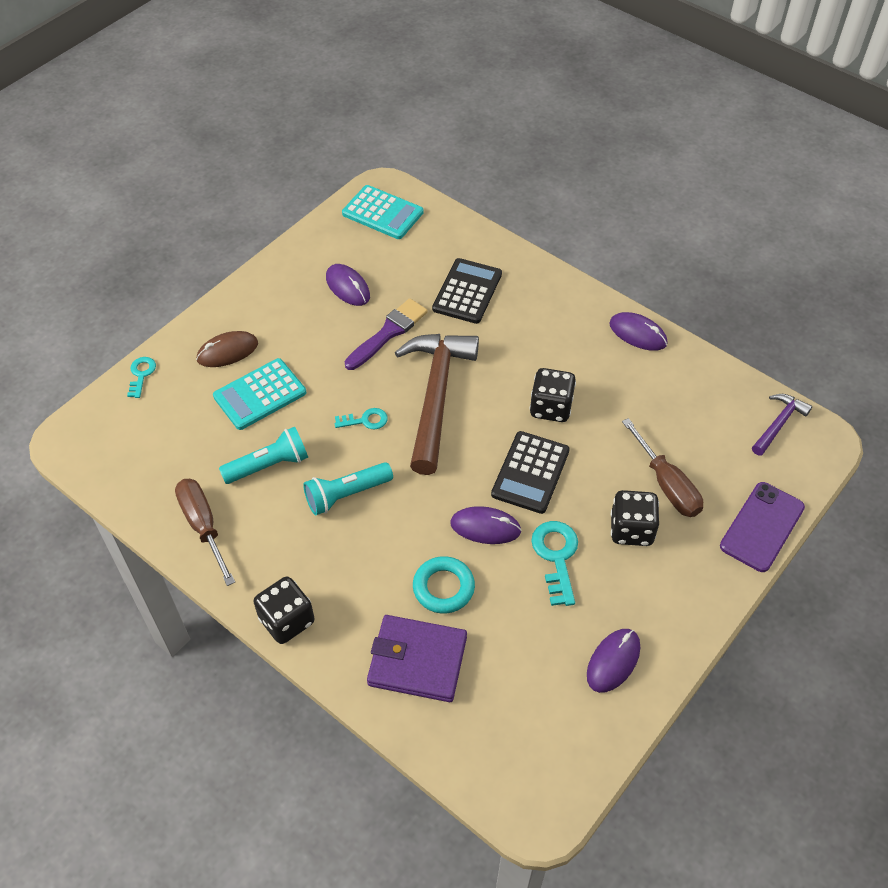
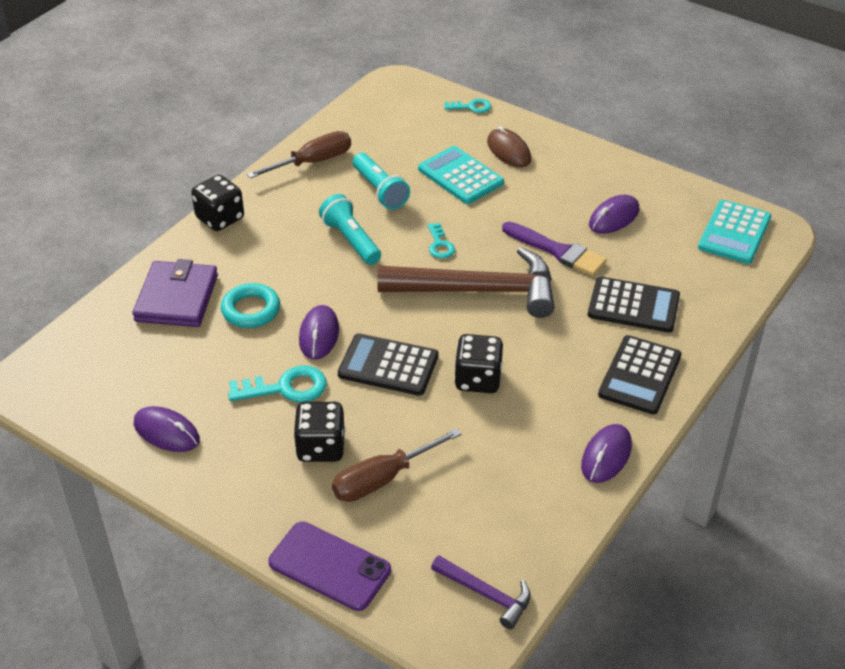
camera: 85 degrees right, 10 degrees down
none -> black calculator [598,335,682,415]

